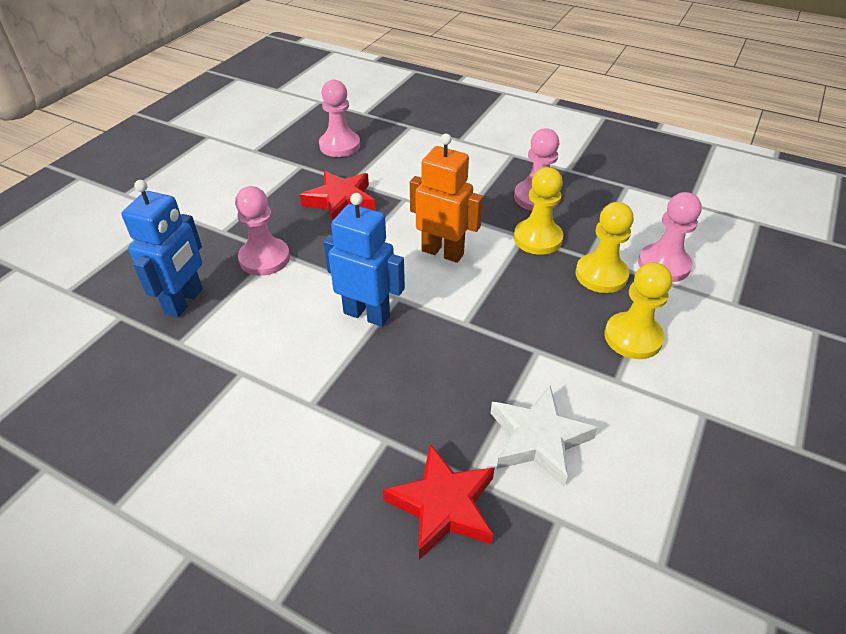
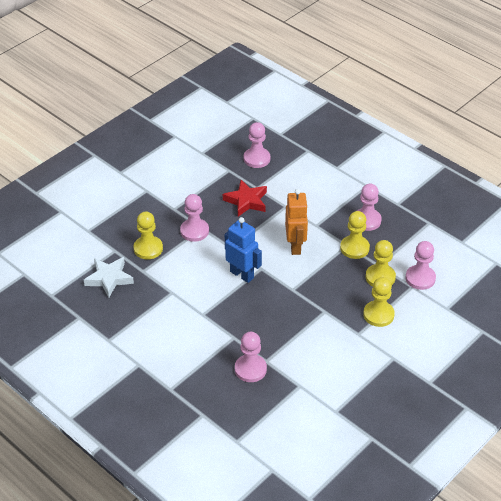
camera: 15 degrees right, 0 degrees up
blue robot [121,180,203,318] -> yellow pawn [133,211,163,260]
red star [383,444,495,560] -> pink pawn [235,332,267,382]
orange robot [410,134,483,263] -> orange robot turned 45 degrees clockwise [285,189,308,255]
white star [491,386,598,487] -> white star moved to [84,257,134,297]

